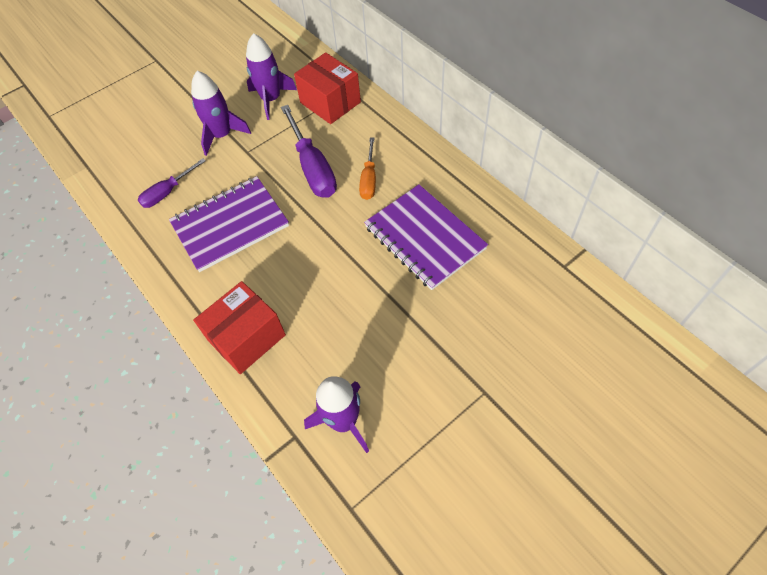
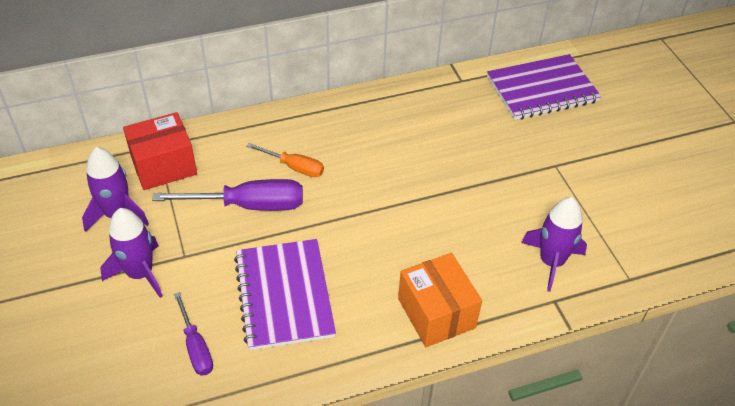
camera: 75 degrees left, 10 degrees down
red box [193,281,286,374] -> orange box [398,253,482,347]
purple notebook [364,184,488,290] -> purple notebook moved to [487,54,601,120]

